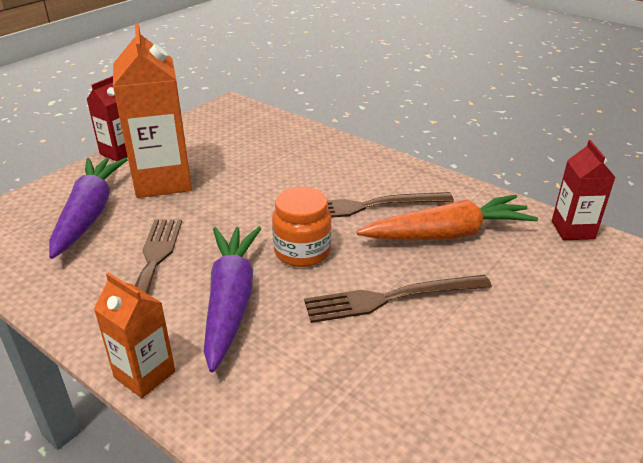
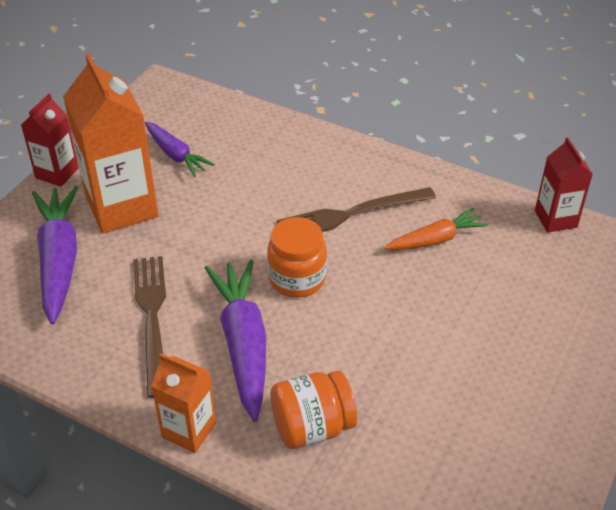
camera: 10 degrees left, 10 degrees up
brown fork [304,275,492,323] -> none
orange carrot [356,194,538,240] -> orange carrot [384,208,488,250], size x0.60
none -> purple carrot [145,122,215,177]
none -> orange jar [270,370,357,449]

